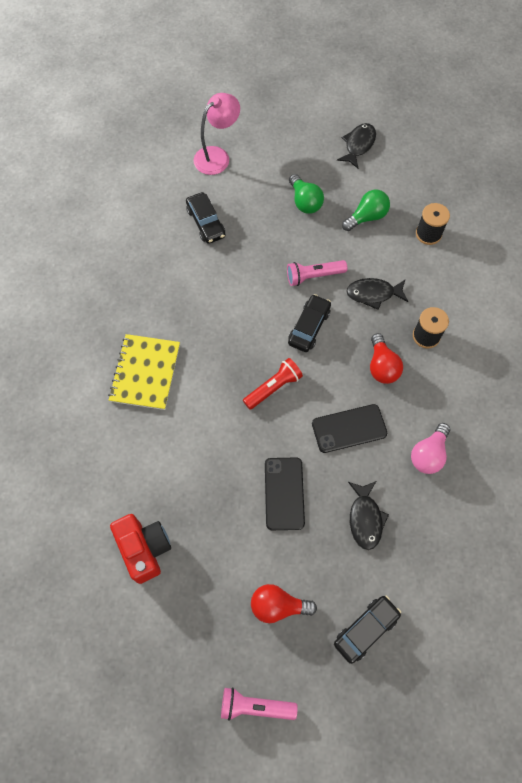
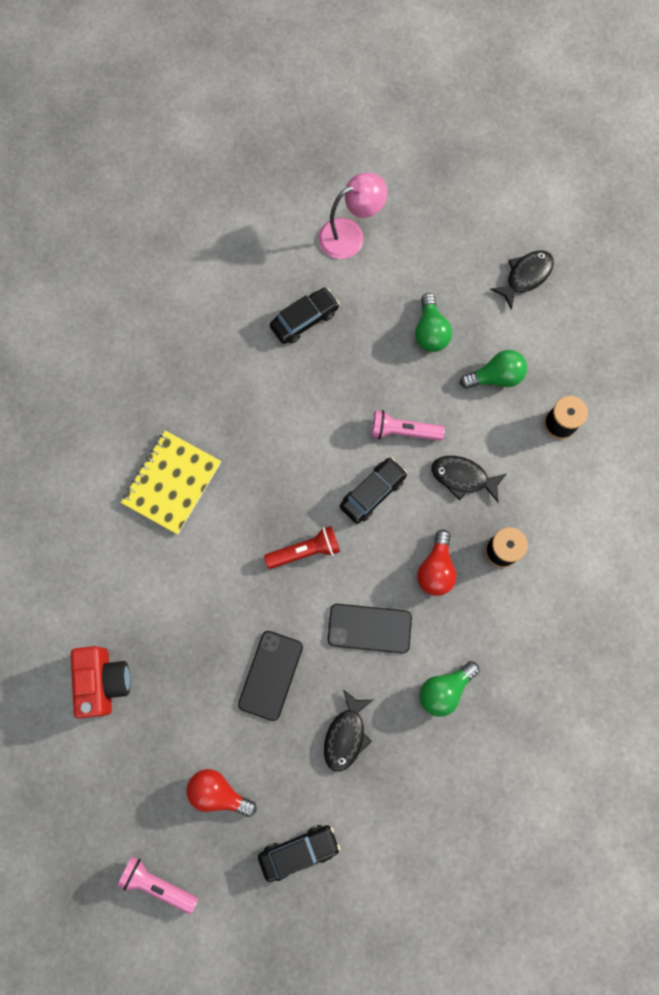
camera: 20 degrees right, 10 degrees up
black car [186,192,226,244] -> black car turned 120 degrees counterclockwise [270,288,340,344]
pink light bulb [411,423,450,474] -> green light bulb [419,661,480,717]

